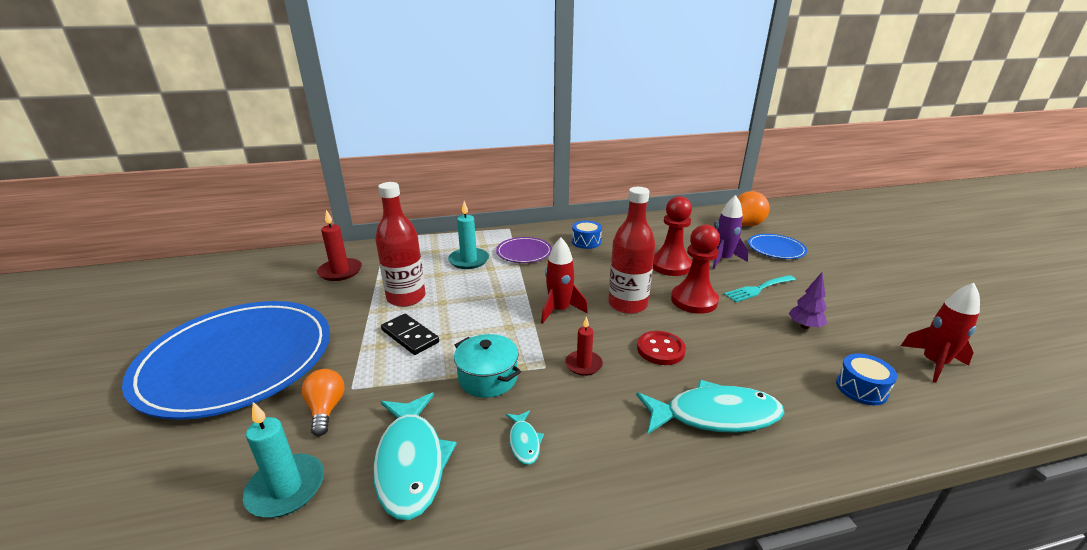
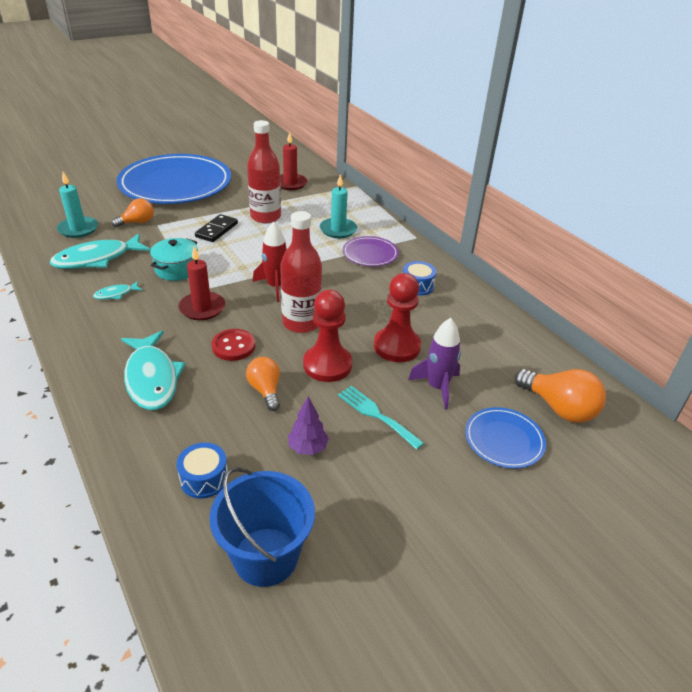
camera: 70 degrees right, 10 degrees up
red candle [566,316,603,376] -> red candle [178,246,225,320], size x1.50
red rocket [901,283,980,383] -> blue bucket [209,467,315,587]
none -> orange light bulb [246,357,280,411]

